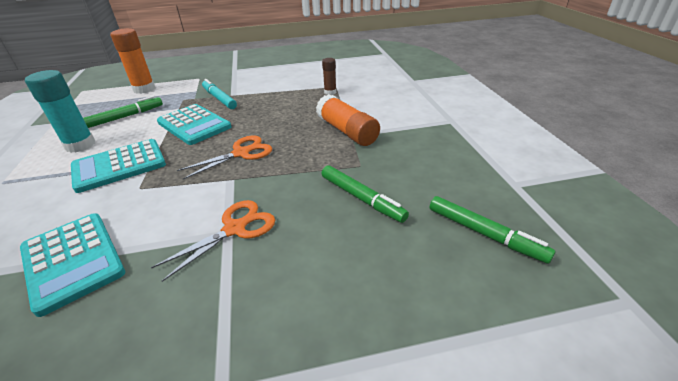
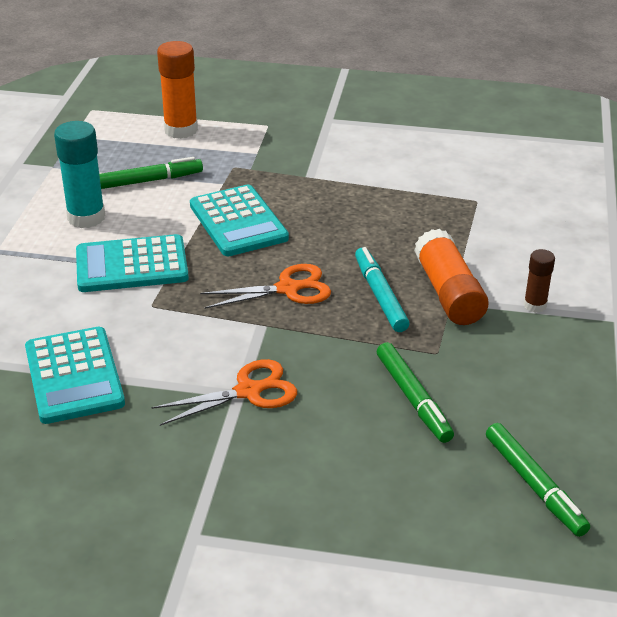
camera: 20 degrees right, 0 degrees up
turquoise marker [202,79,237,109] -> turquoise marker moved to [355,247,409,332]
brown glue stick [322,58,336,95] -> brown glue stick moved to [524,249,555,313]

